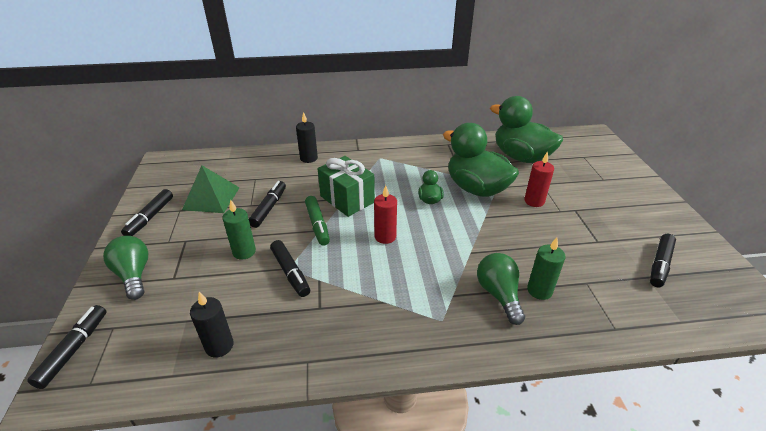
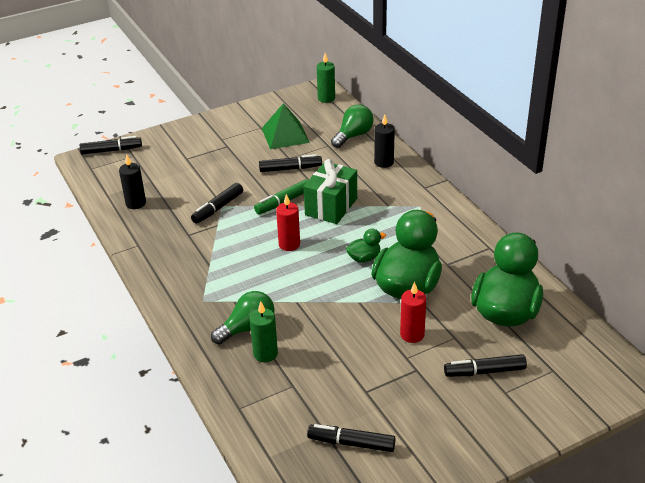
camera: 70 degrees right, 0 degrees up
green light bulb [103,236,148,300] -> green light bulb moved to [331,104,373,148]
black marker [121,189,173,236] -> black marker moved to [444,354,527,377]
green candle [222,199,256,260] -> green candle moved to [317,53,335,103]

